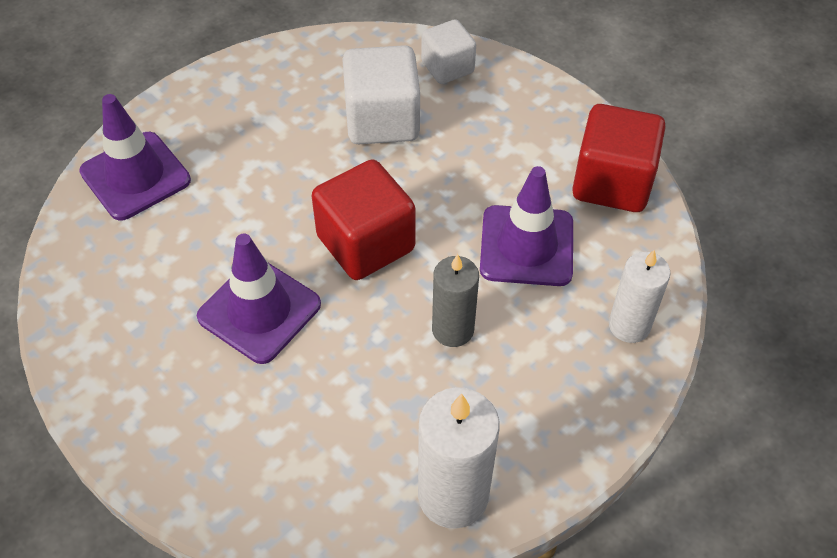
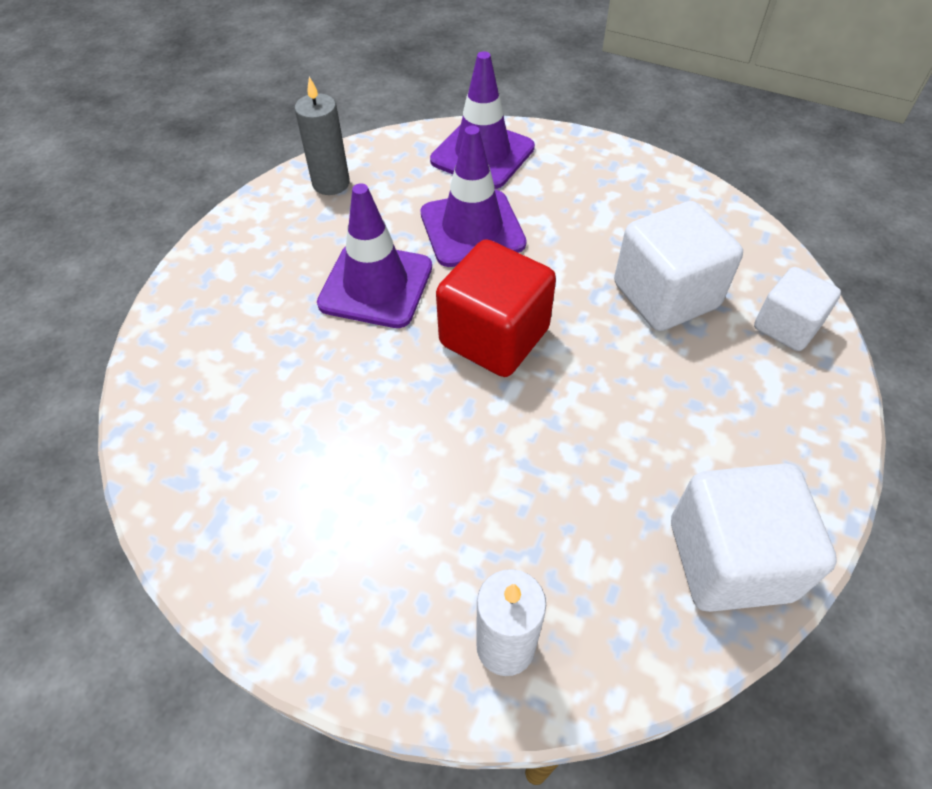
camera: 70 degrees right, 0 degrees up
white candle [418,387,500,529] -> none
grey candle [432,254,479,347] -> grey candle moved to [295,77,350,195]
purple traffic cone [480,166,573,286] -> purple traffic cone moved to [420,126,527,267]
red cube [572,104,666,212] -> white cube [671,463,837,612]

